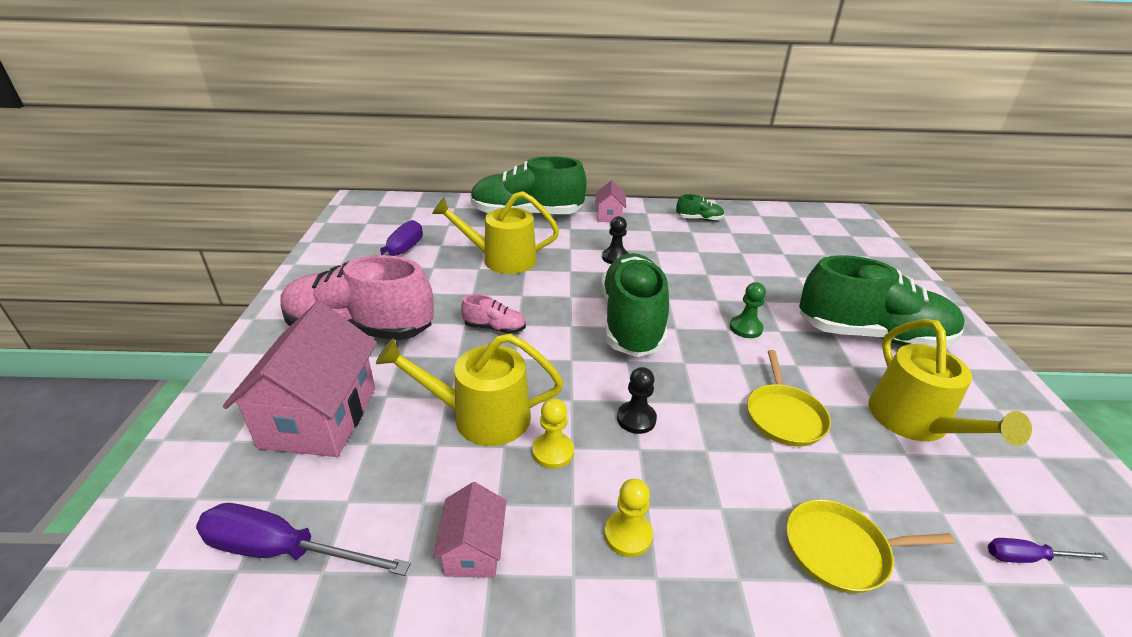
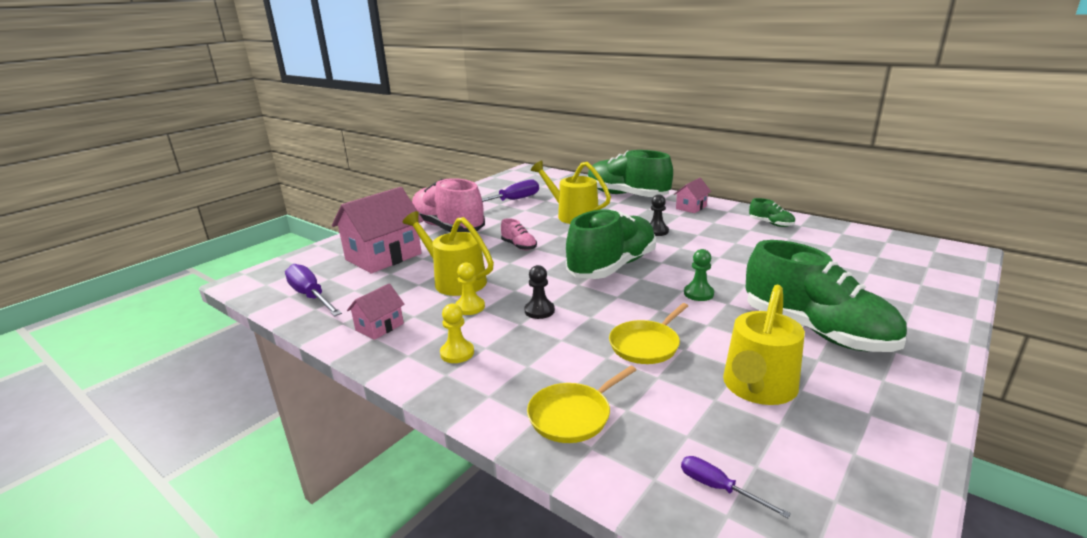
camera: 40 degrees right, 10 degrees down
yellow pan [786,499,955,593] -> yellow pan turned 75 degrees counterclockwise [527,366,636,443]

